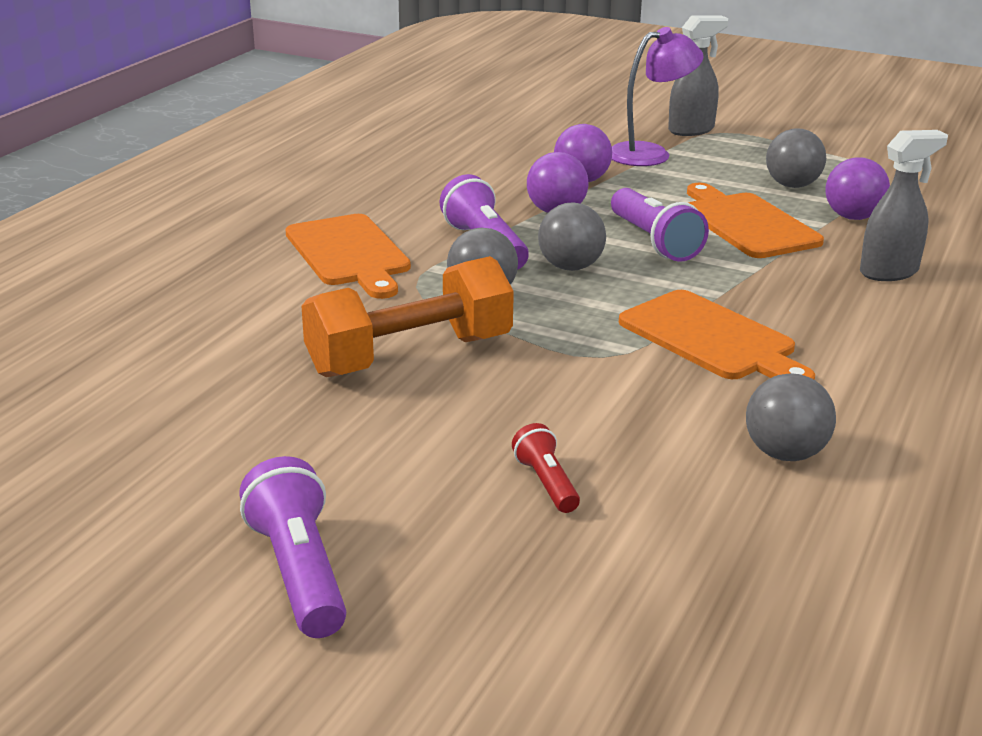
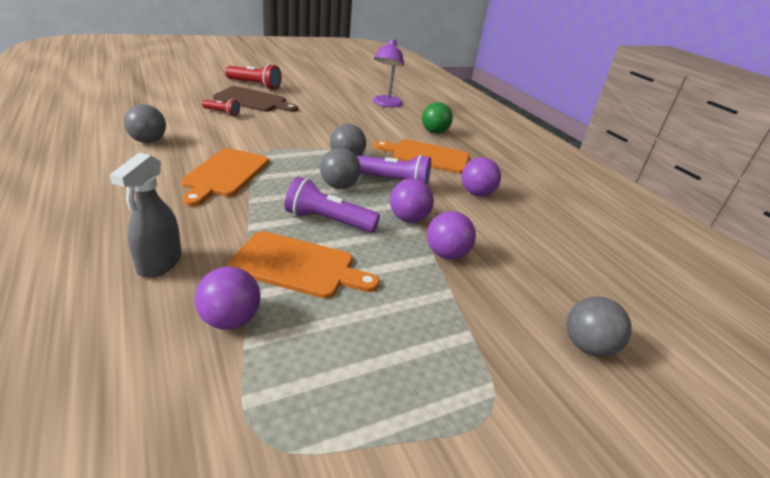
camera: 125 degrees right, 5 degrees up
purple flashlight [239,456,346,638] -> red flashlight [225,64,281,90]
orange dumbbell [301,256,514,377] -> none
purple lamp [612,27,704,166] -> purple lamp moved to [373,39,404,107]
orange cutting board [619,290,815,380] -> orange cutting board turned 75 degrees counterclockwise [181,148,269,206]
grey spray bottle [668,15,728,136] -> none
grey ball [766,128,826,188] -> grey ball moved to [567,296,632,357]
none -> brown cutting board [213,86,298,112]
none -> green ball [422,102,453,134]
none -> purple ball [462,157,501,196]

